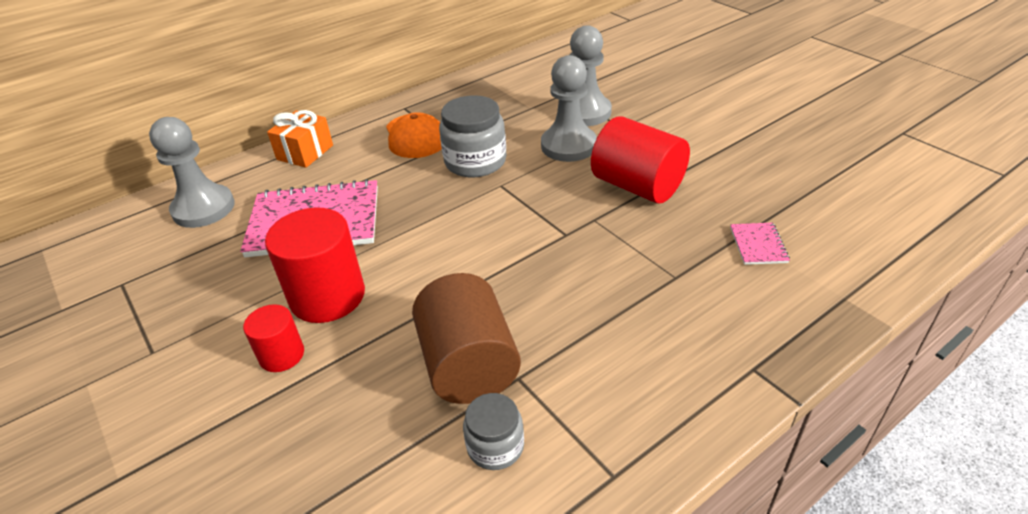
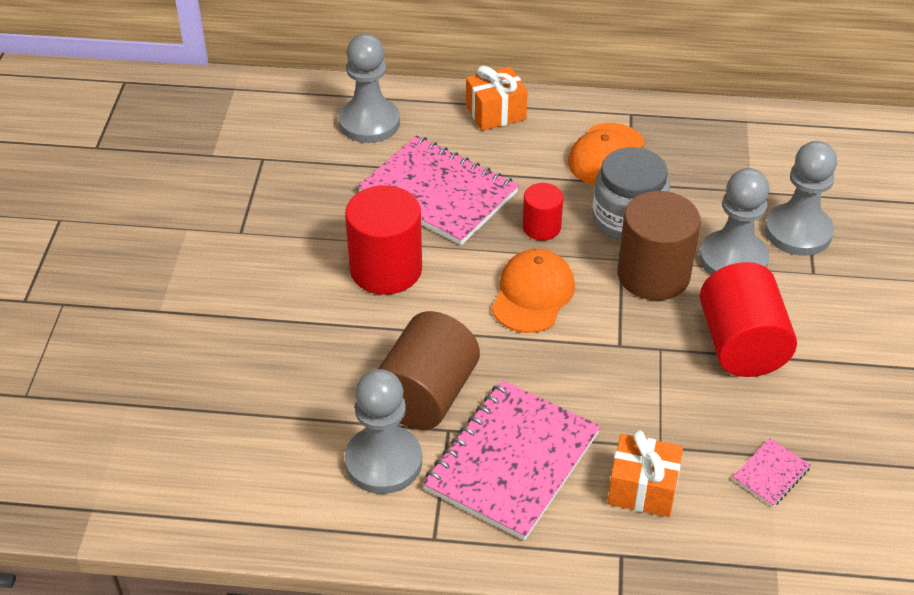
camera: 40 degrees right, 5 degrees up
red cylinder [243,304,304,372] -> red cylinder moved to [522,183,563,240]
grey jar [463,393,524,470] -> grey pawn [344,369,422,494]
none -> pink notebook [423,380,601,540]
none -> orange cap [491,249,575,333]
none -> orange gift [607,430,683,517]
none -> brown cylinder [618,191,701,300]

